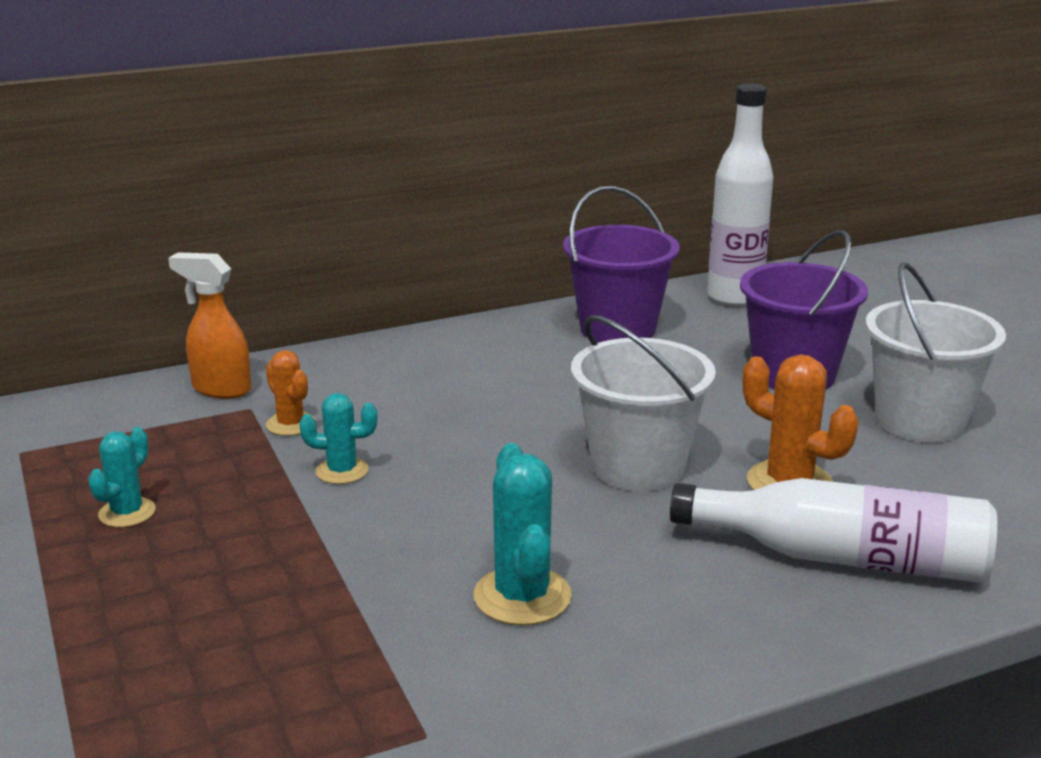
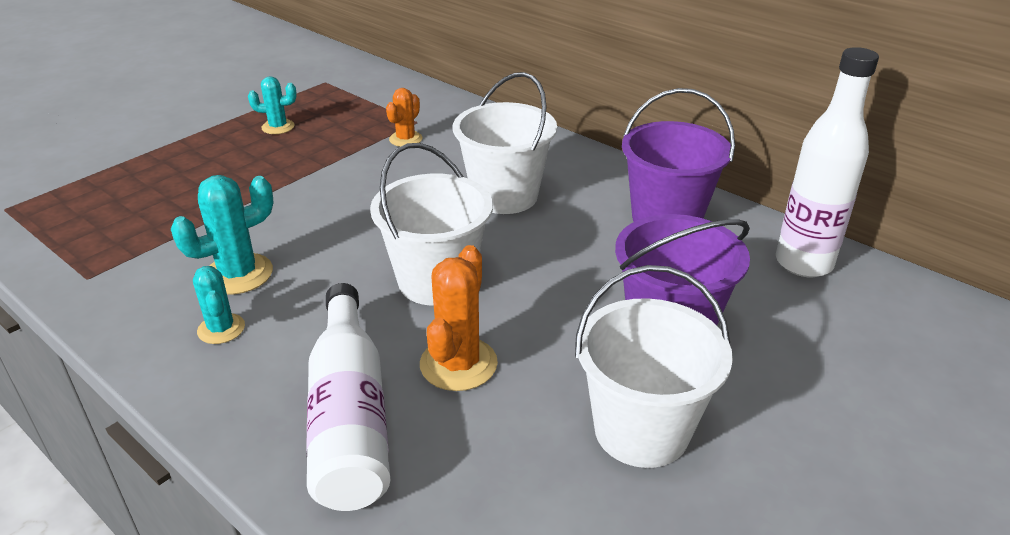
camera: 65 degrees right, 10 degrees up
orange spray bottle [168,252,251,399] -> none
turquoise cactus [299,393,377,484] -> turquoise cactus moved to [193,266,245,344]
none -> white bucket [453,72,557,214]

